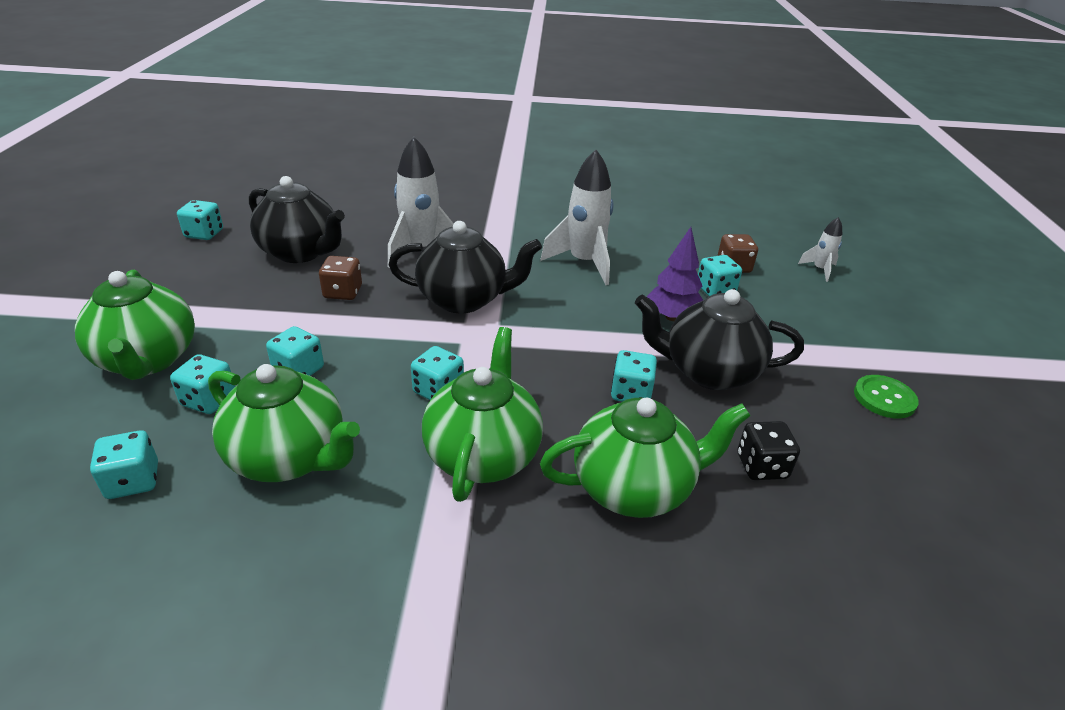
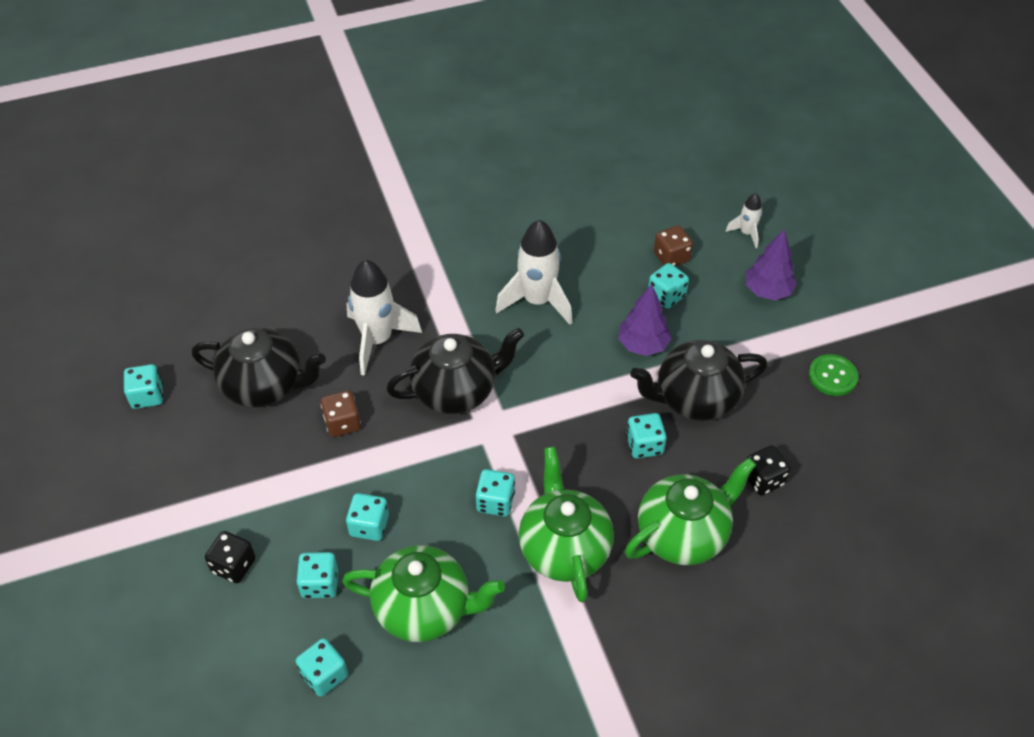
camera: 20 degrees left, 15 degrees up
green teapot [75,270,195,380] -> black dice [205,531,256,583]
none -> purple tree [746,229,797,300]

